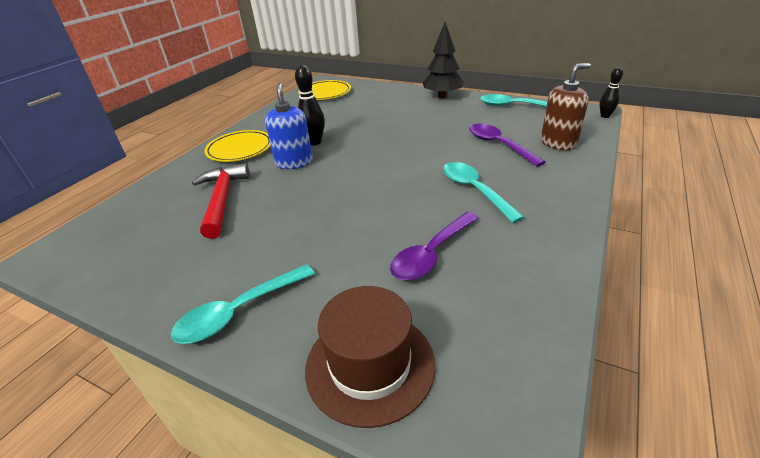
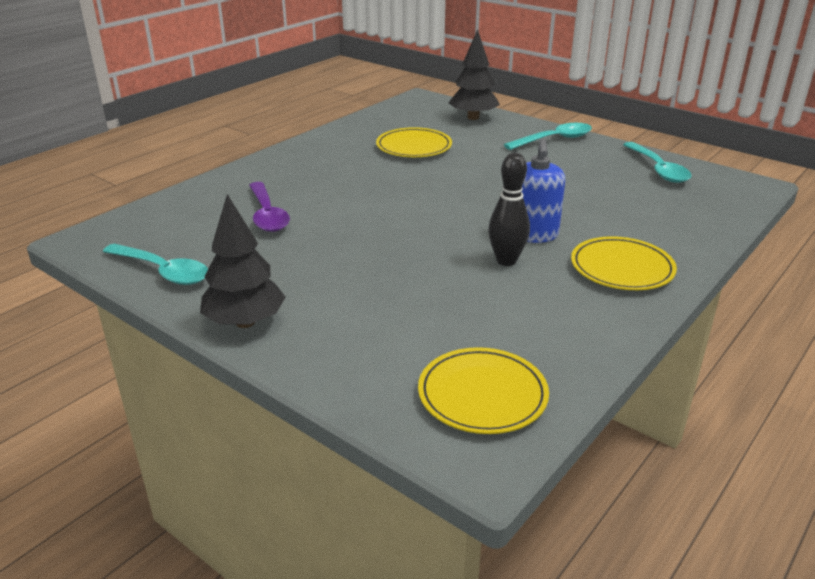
camera: 170 degrees left, 5 degrees down
red hammer [192,163,250,239] -> none
brown hat [305,286,435,428] -> black tree [448,30,500,120]
purple spoon [390,212,479,280] -> yellow plate [376,127,452,157]
turquoise spoon [443,162,525,223] -> turquoise spoon moved to [623,142,692,183]
brown soap dispenser [541,63,591,150] -> none
black bowling pin [599,67,623,118] -> none

